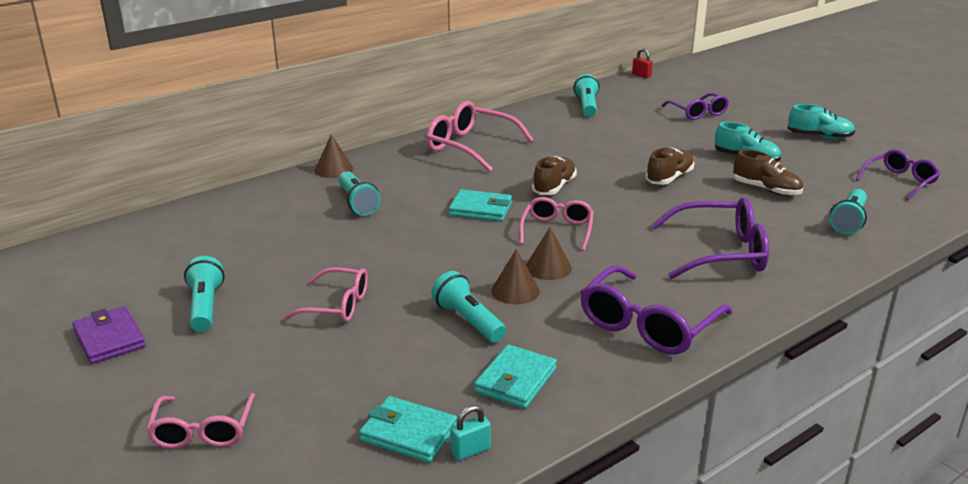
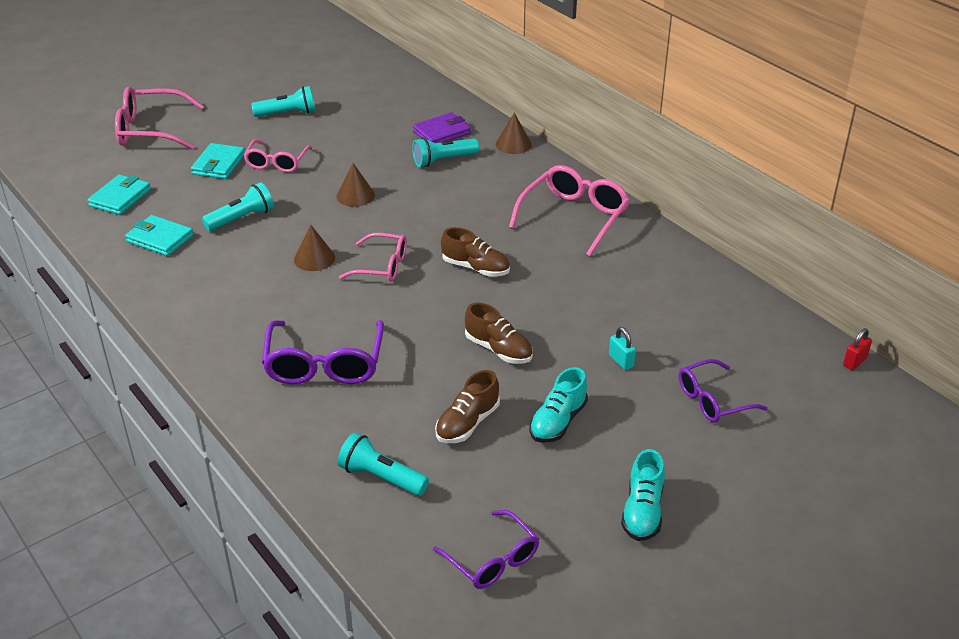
camera: 90 degrees right, 10 degrees up
purple wallet [72,306,146,364] -> purple wallet moved to [413,112,471,143]
pink glasses [146,393,255,449] -> pink glasses [115,86,204,149], size x1.57
turquoise wallet [449,189,512,222] -> turquoise wallet moved to [191,143,245,179]
turquoise padlock [450,405,491,461] -> turquoise padlock moved to [609,327,636,370]
brown cone [491,249,540,304] -> brown cone moved to [337,163,375,207]
turquoise flashlight [573,74,600,117] -> none
purple glasses [580,266,733,354] -> none

